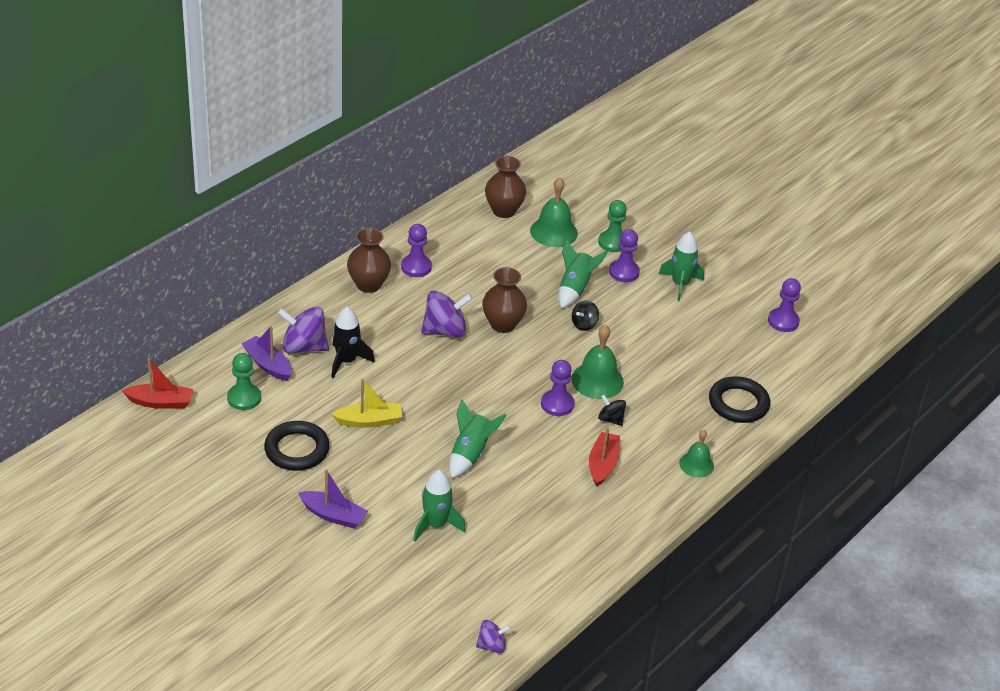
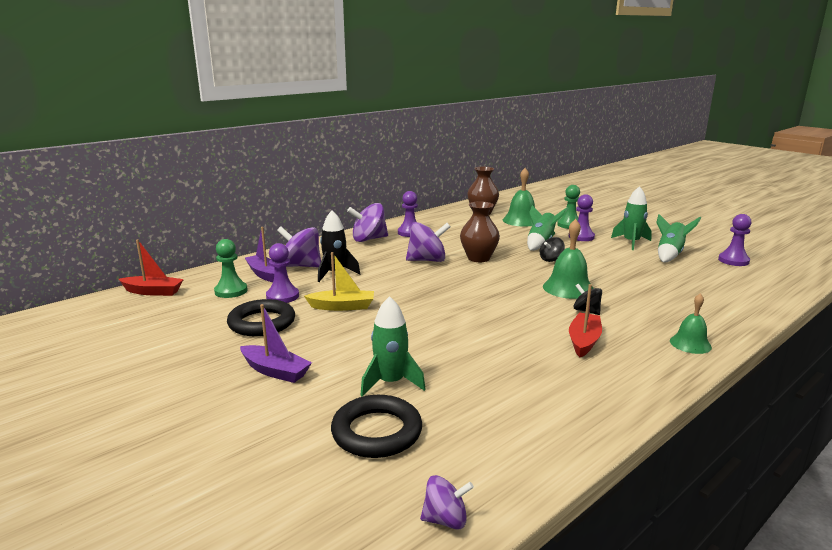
camera: 10 degrees right, 20 degrees down
brown vase [347,228,391,293] -> purple spinning top [347,203,388,242]
green rocket [449,399,507,478] -> green rocket moved to [656,214,701,262]
purple pawn [541,360,574,416] -> purple pawn moved to [266,243,299,303]
black ring [709,376,770,423] -> black ring moved to [331,395,422,458]

